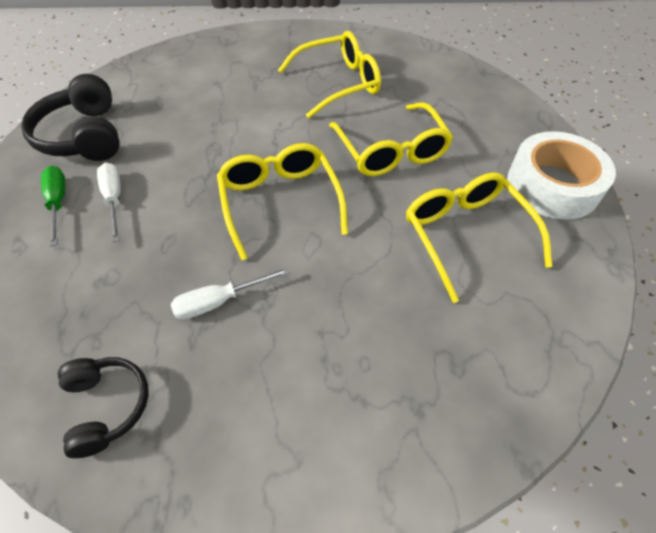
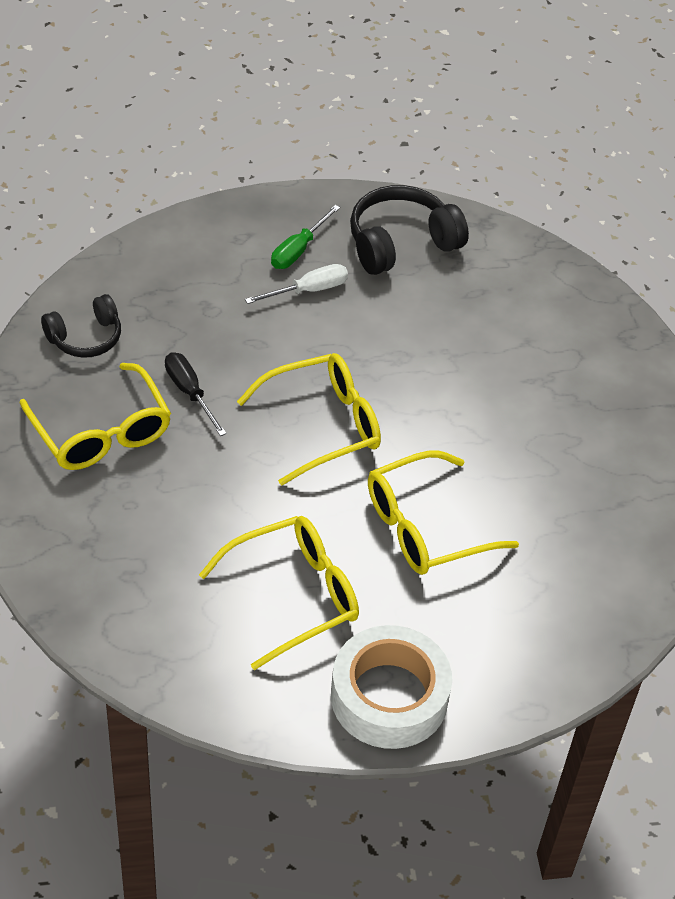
camera: 80 degrees right, 5 degrees down
green screwdriver [41,166,65,247] -> green screwdriver turned 150 degrees clockwise [271,205,340,269]
white screwdriver [171,267,291,320] -> black screwdriver [165,352,227,436]
yellow glasses [278,31,381,118] -> yellow glasses moved to [20,363,171,470]

